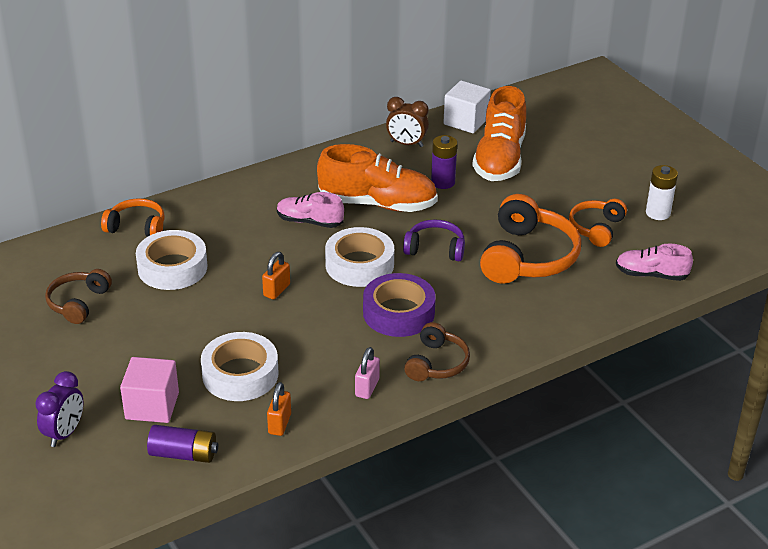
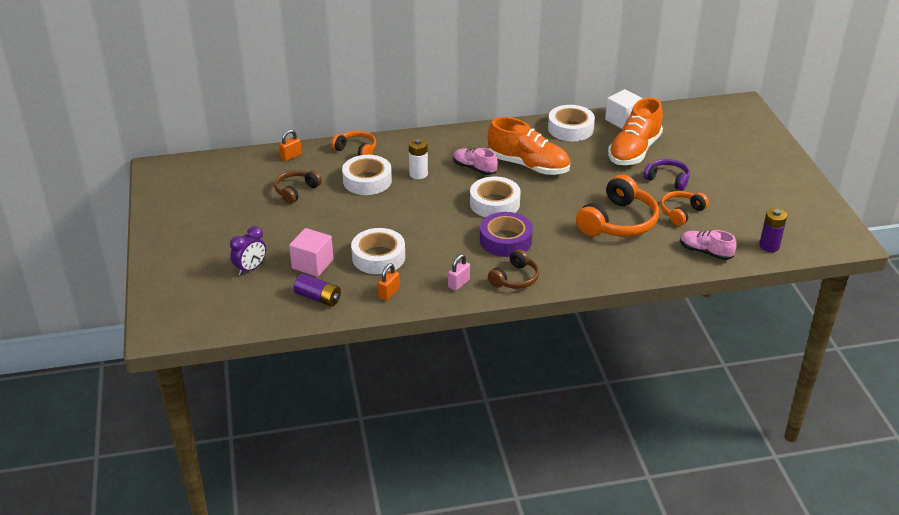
camera: 20 degrees right, 0 degrees up
orange padlock [262,252,290,300] -> orange padlock moved to [279,129,302,161]
brown clock [386,97,429,147] -> white tape [548,105,595,141]
purple headphones [403,219,465,261] -> purple headphones moved to [643,159,690,190]
purple battery [431,135,457,189] -> purple battery moved to [759,208,787,252]
white battery [646,165,678,220] -> white battery moved to [409,138,428,179]

